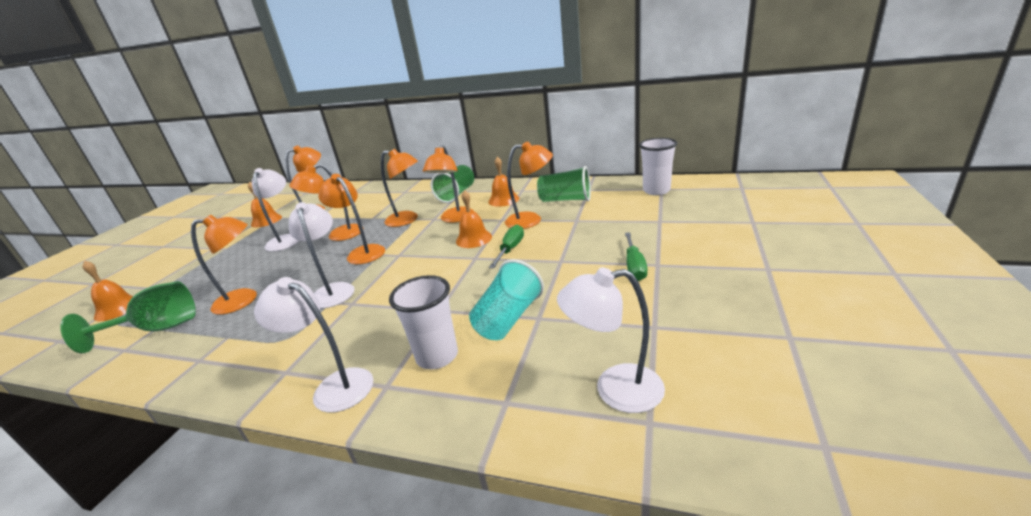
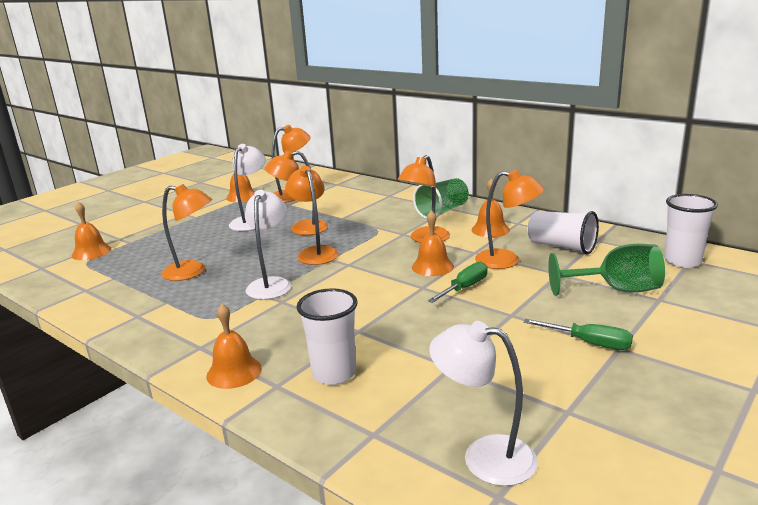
camera: 20 degrees right, 5 degrees down
green goblet [60,281,196,353] -> green goblet moved to [548,244,665,296]
white lamp [254,277,373,413] -> orange bell [206,304,262,389]
orange lamp [381,149,418,227] -> none
turquoise cup [469,259,544,340] -> none
green cup [537,166,591,202] -> white cup [527,211,599,255]
green screwdriver [625,232,648,281] -> green screwdriver turned 90 degrees counterclockwise [524,319,633,350]

